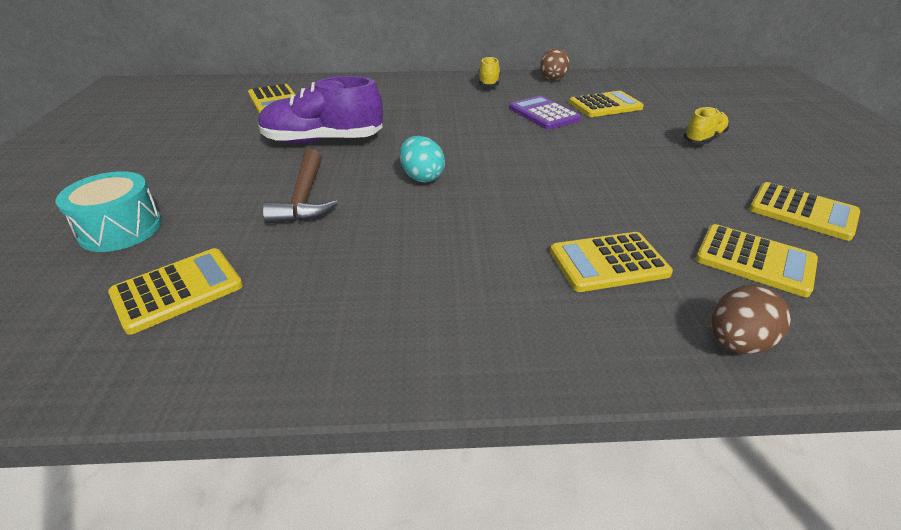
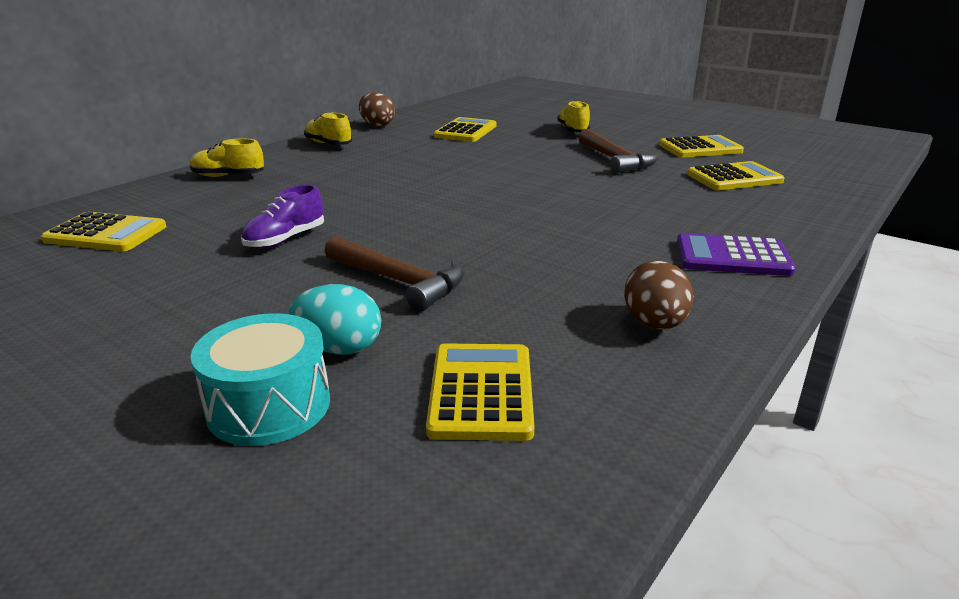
camera: 50 degrees left, 10 degrees down
purple shoe [258,76,383,143] -> purple shoe [241,185,324,249], size x0.56
turquoise egg [400,136,445,183] -> turquoise egg moved to [289,284,381,355]
purple calculator [509,96,581,130] -> purple calculator moved to [677,233,796,276]
yellow calculator [550,232,673,292] -> none
brown egg [711,285,791,354] -> brown egg moved to [624,260,693,330]
none -> yellow shoe [190,139,264,177]
none -> brown hammer [578,129,658,174]

